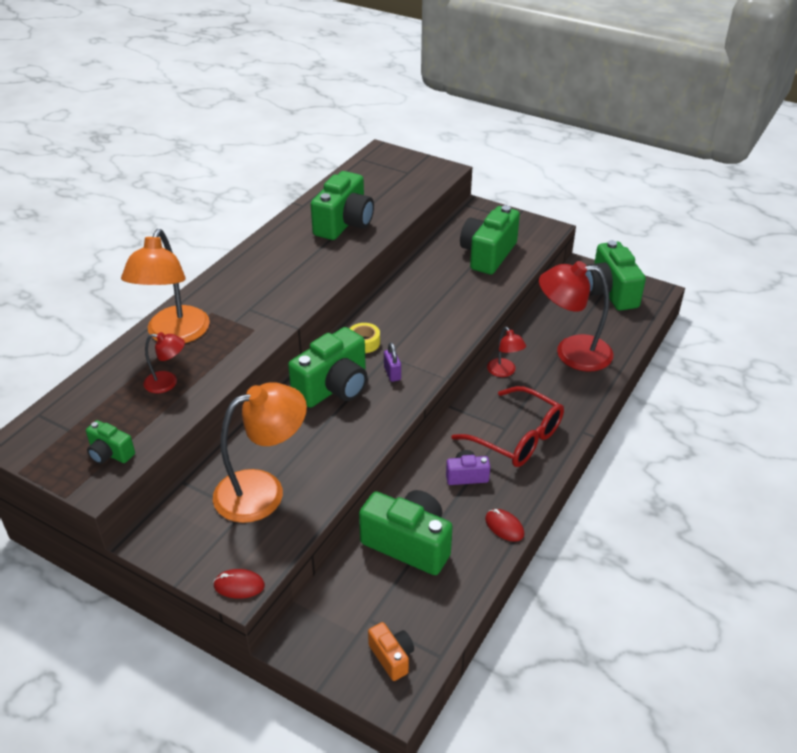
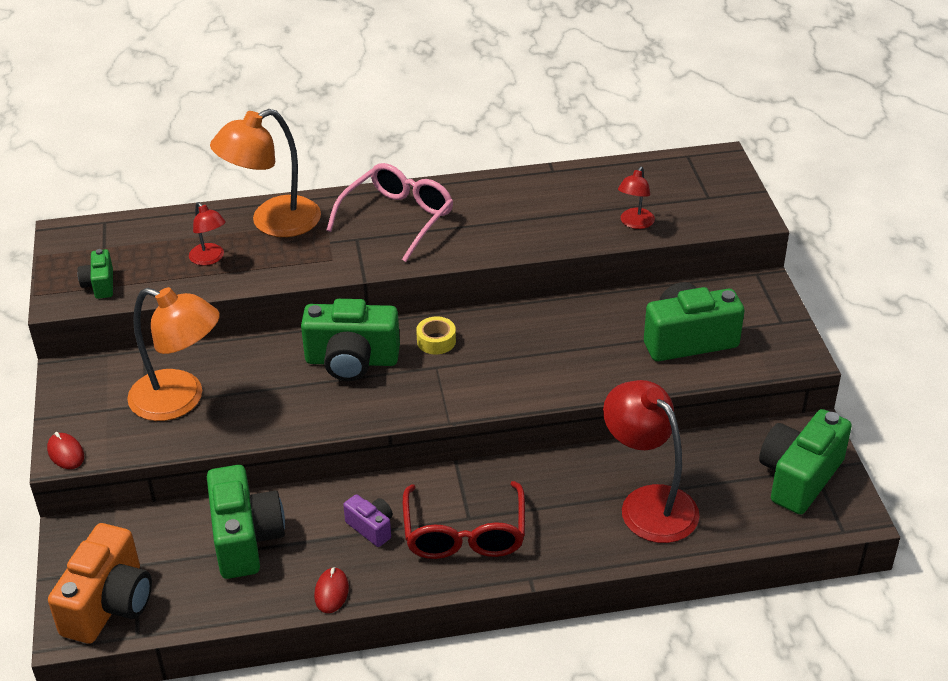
camera: 50 degrees right, 0 degrees up
green camera [311,171,374,240] -> none
orange camera [368,622,414,681] -> orange camera [48,523,152,644], size x1.97
purple padlock [384,342,401,382] -> none
red lamp [487,327,526,377] -> red lamp moved to [618,167,655,229]
none -> pink glasses [327,163,453,262]

